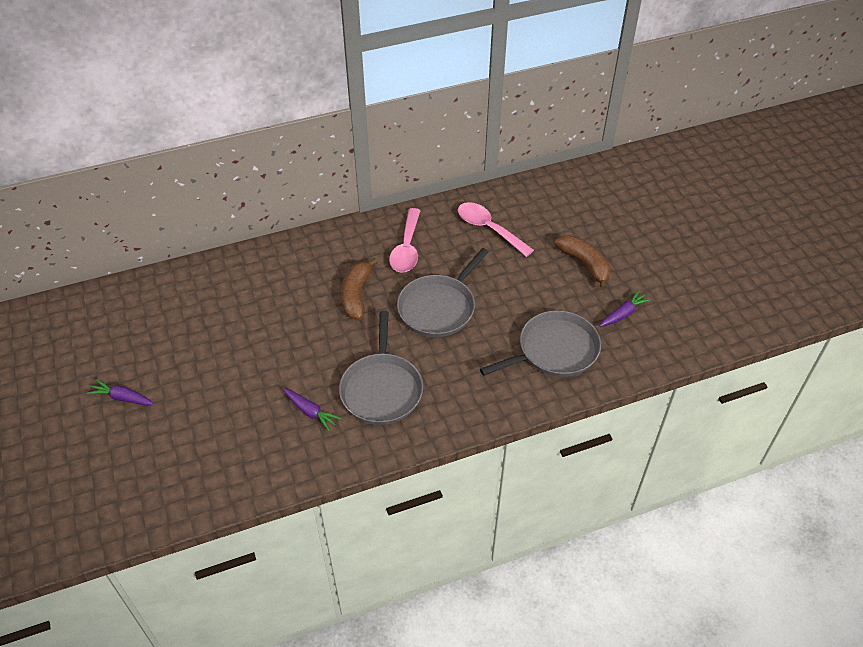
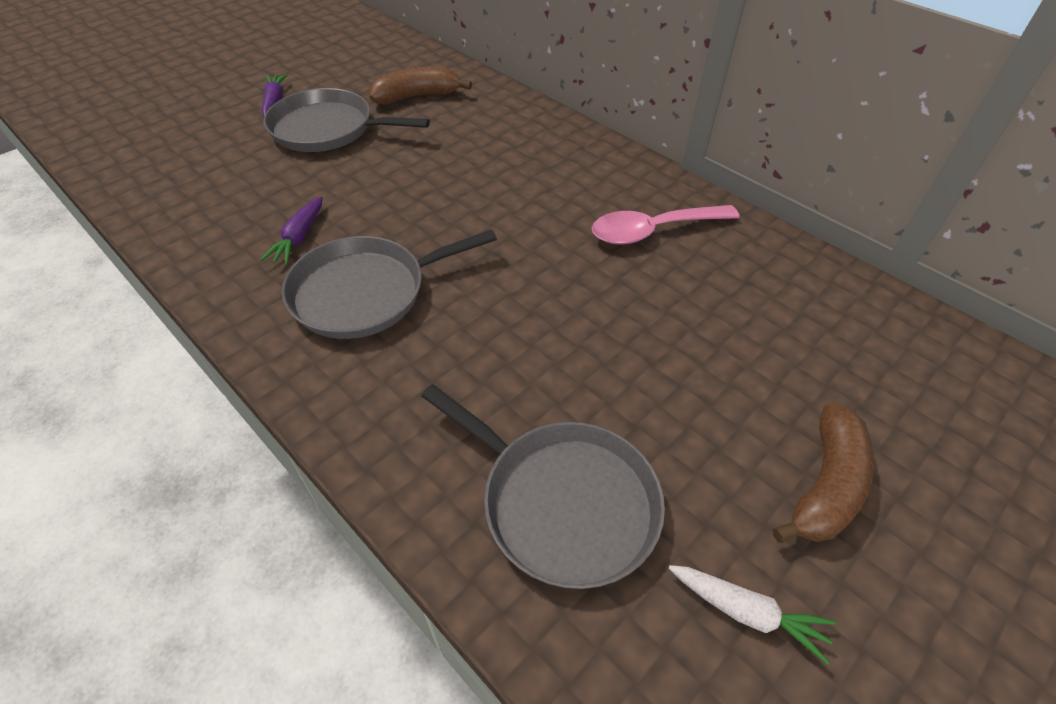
camera: 65 degrees right, 0 degrees up
brown banana [341,258,378,320] -> brown banana moved to [369,67,472,104]
grey pan [397,248,489,337] -> grey pan moved to [263,88,430,152]
pink spoon [458,202,534,257] -> none
purple carrot [600,290,651,327] -> white carrot [668,565,836,665]

